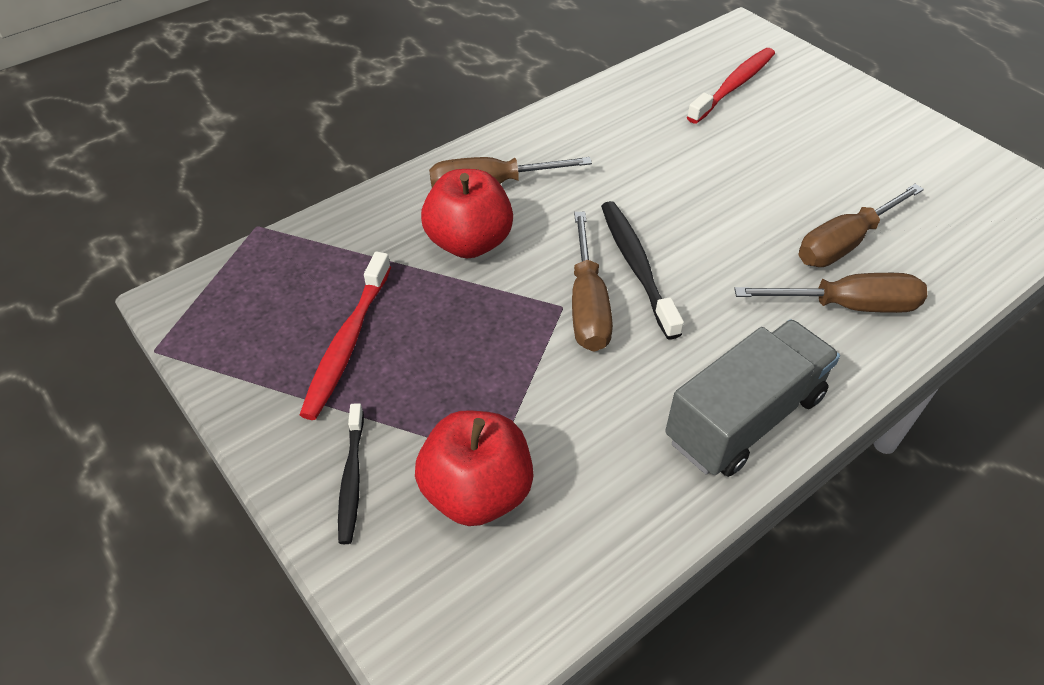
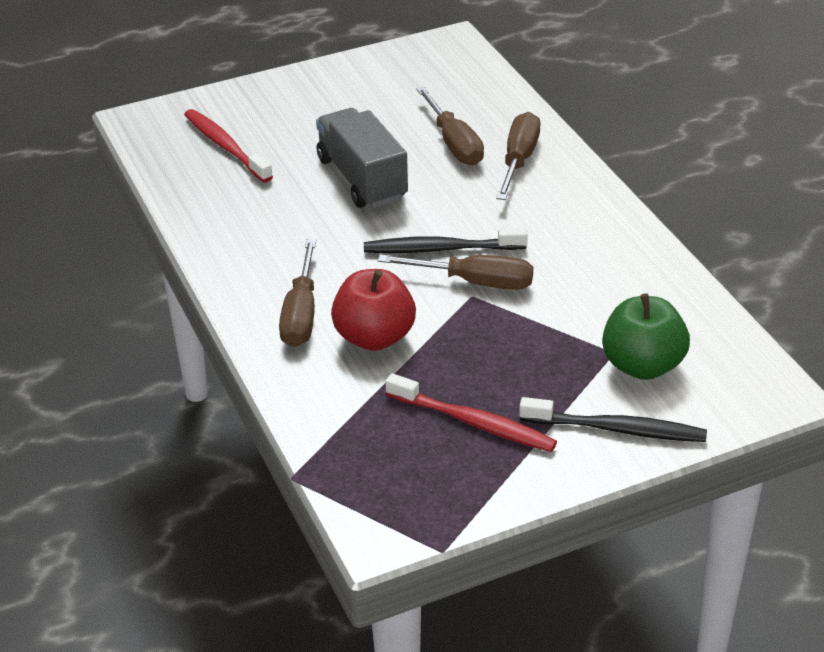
camera: 75 degrees left, 10 degrees down
black toothbrush [338,403,364,544] -> black toothbrush [519,397,707,442], size x1.53
red apple [415,410,533,526] -> green apple [602,293,690,380]
grey truck [665,319,840,477] -> grey truck moved to [316,108,408,208]

